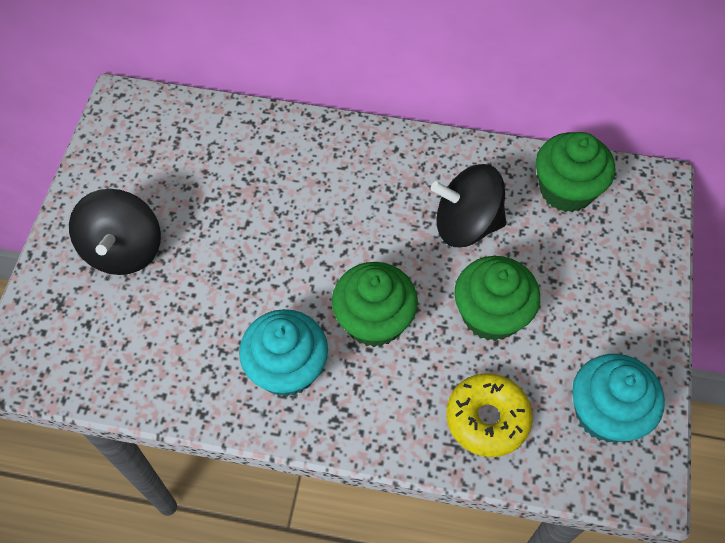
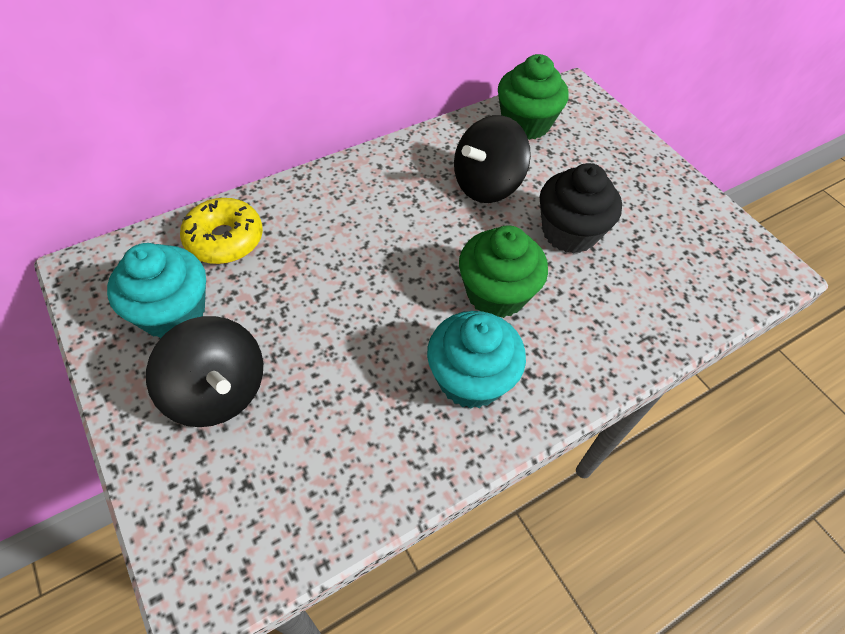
camera: 45 degrees left, 5 degrees down
yellow donut [446,373,533,457] -> yellow donut moved to [180,198,263,264]
green cupcake [454,256,540,341] -> black cupcake [540,163,622,253]
turquoise cupcake [572,354,665,443] -> turquoise cupcake moved to [107,243,206,338]

